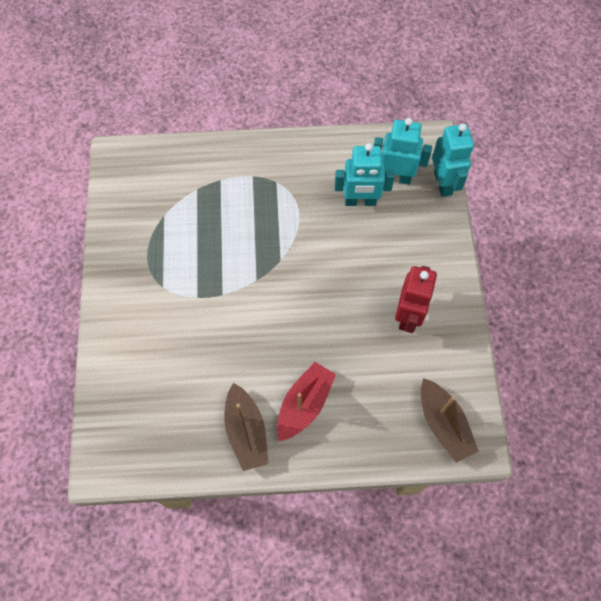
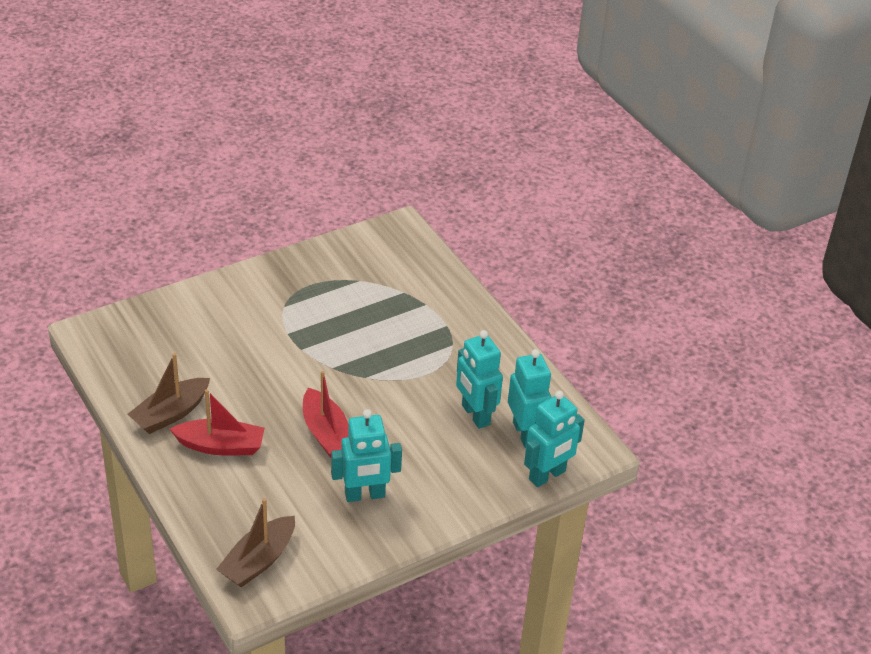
camera: 60 degrees right, 25 degrees down
red robot [395,266,437,333] -> turquoise robot [331,409,402,502]
none -> red boat [303,371,349,458]

